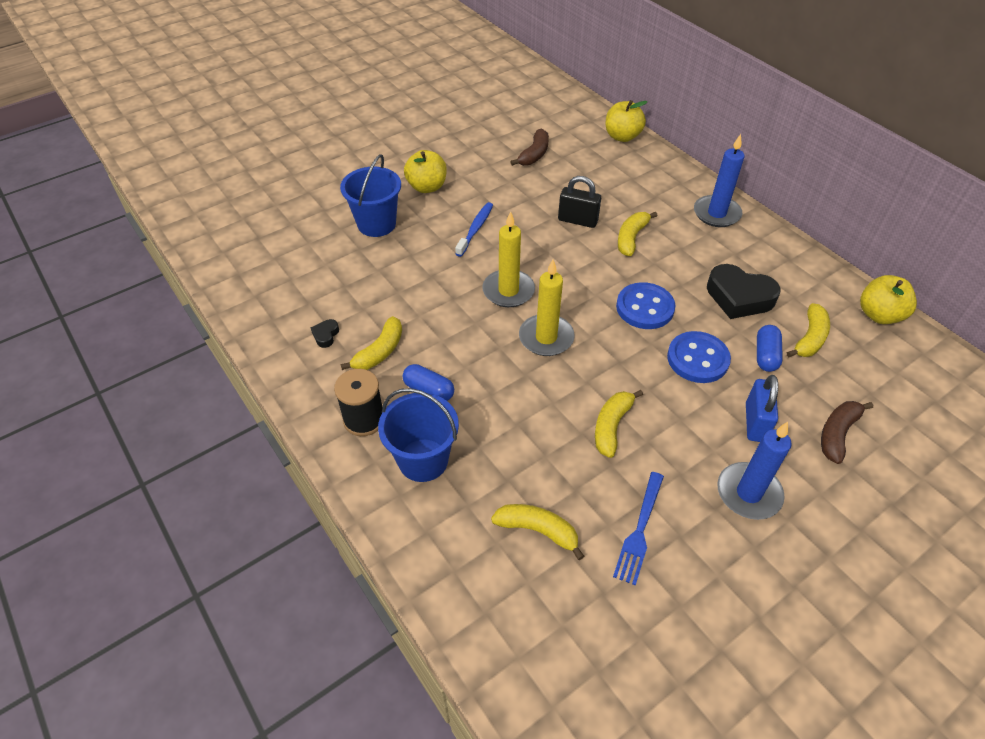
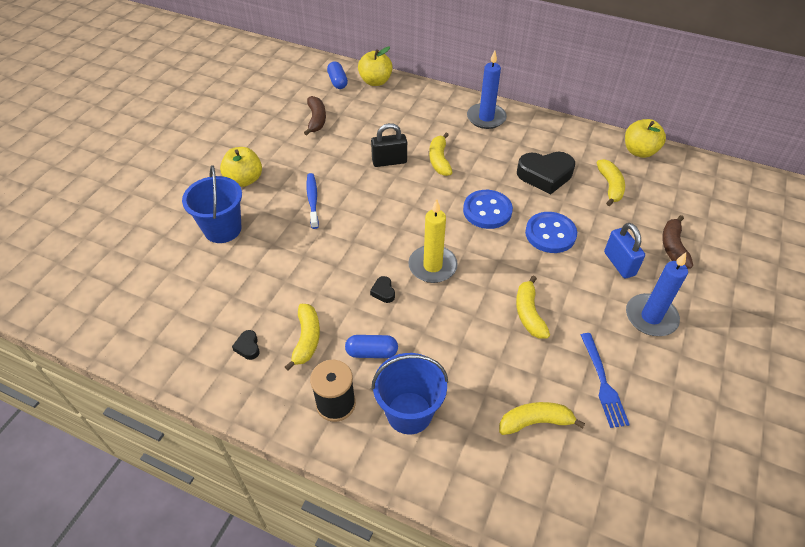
camera: 30 degrees left, 0 degrees up
yellow candle [482,211,535,307] -> none
blue capsule [757,325,783,372] -> blue capsule moved to [327,61,348,89]
none -> black heart [370,276,395,303]

